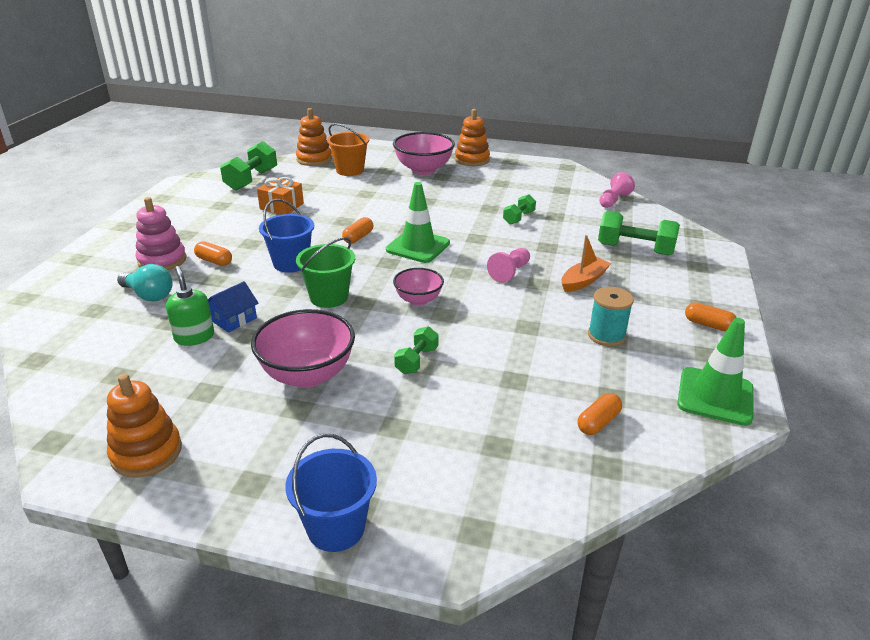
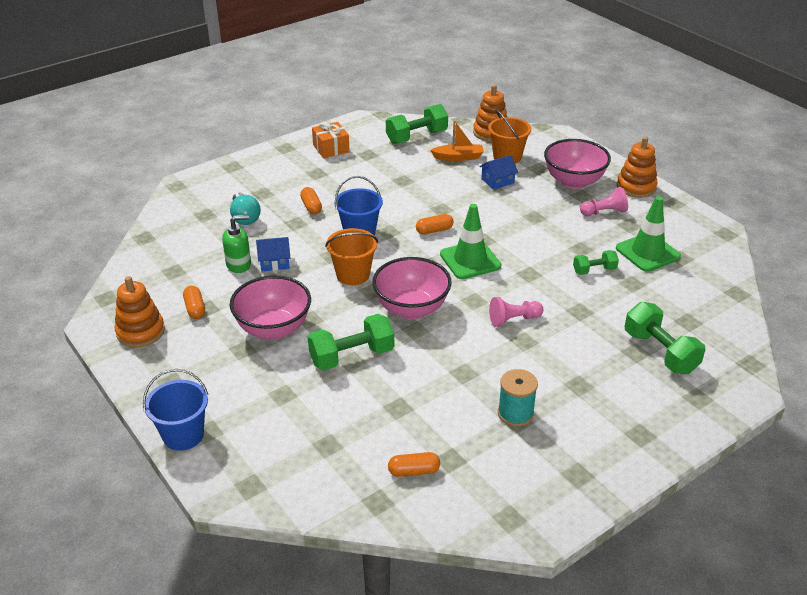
camera: 40 degrees right, 5 degrees up
pink stacking toy [136,197,186,270] -> none
green soap dispenser [166,266,214,346] -> green soap dispenser turned 60 degrees clockwise [222,215,251,273]
orange gift [257,177,304,215] -> orange gift moved to [312,122,350,158]
green bucket [296,237,355,308] -> orange bucket [325,228,378,285]
pink bowl [393,268,444,306] -> pink bowl [372,257,452,319], size x1.70
green dumbbell [394,326,439,374] -> green dumbbell [308,314,394,371], size x1.74
orange boat [561,235,611,292] -> orange boat moved to [430,120,484,161]
pink pawn [599,172,635,208] -> pink pawn moved to [580,187,628,216]
green traffic cone [677,318,754,426] -> green traffic cone moved to [616,196,681,272]
orange capsule [685,302,737,331] -> orange capsule moved to [183,286,205,319]
none -> blue house [479,155,518,190]

